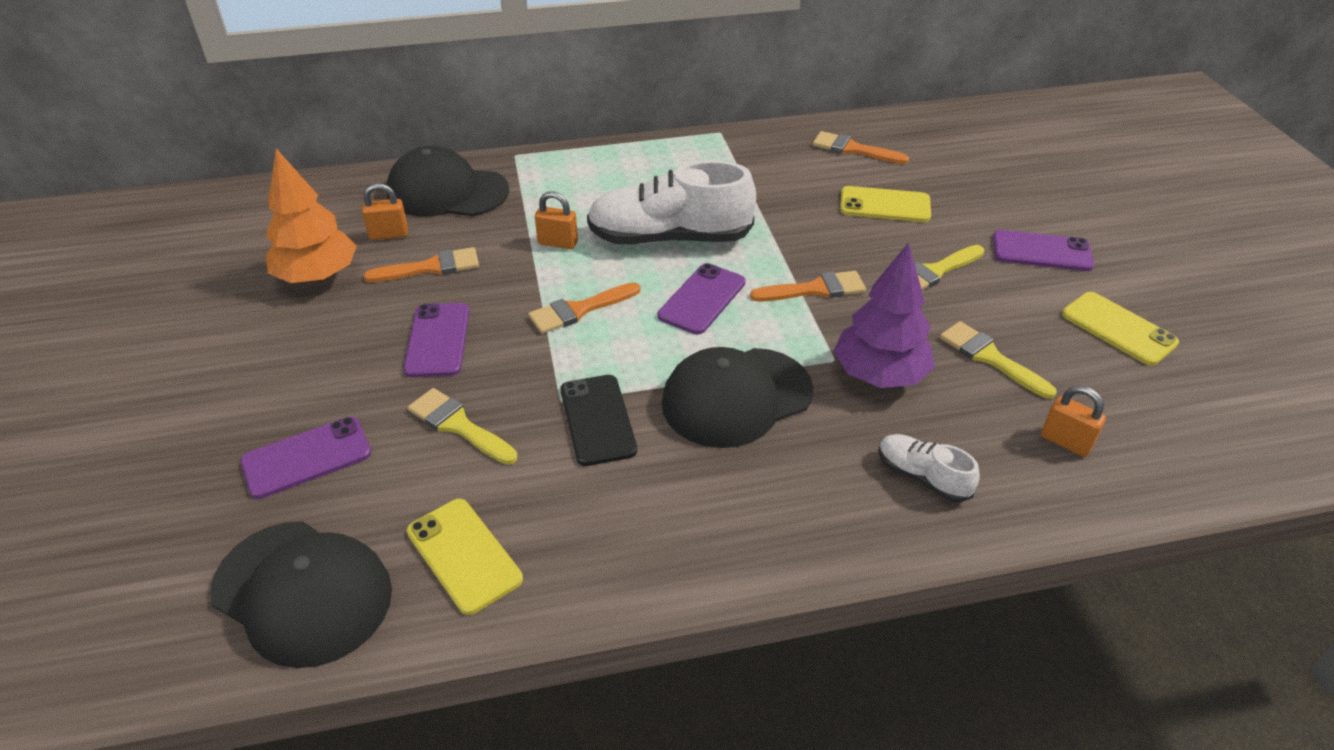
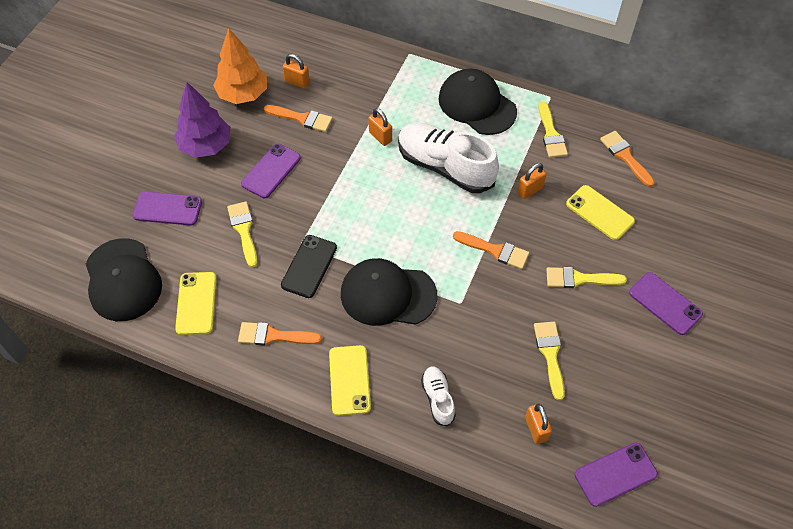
camera: 35 degrees right, 15 degrees up
black cap [387,146,509,217] -> black cap moved to [438,68,517,135]
orange brush [528,282,641,334] -> orange brush moved to [238,322,322,346]
purple phone [658,263,746,335] -> purple phone moved to [575,442,658,507]
purple tree [834,242,935,388] -> purple tree moved to [174,82,231,158]
yellow phone [1062,292,1179,365] -> yellow phone moved to [329,345,371,416]
none -> orange padlock [517,163,547,199]
none -> yellow brush [538,101,568,158]

